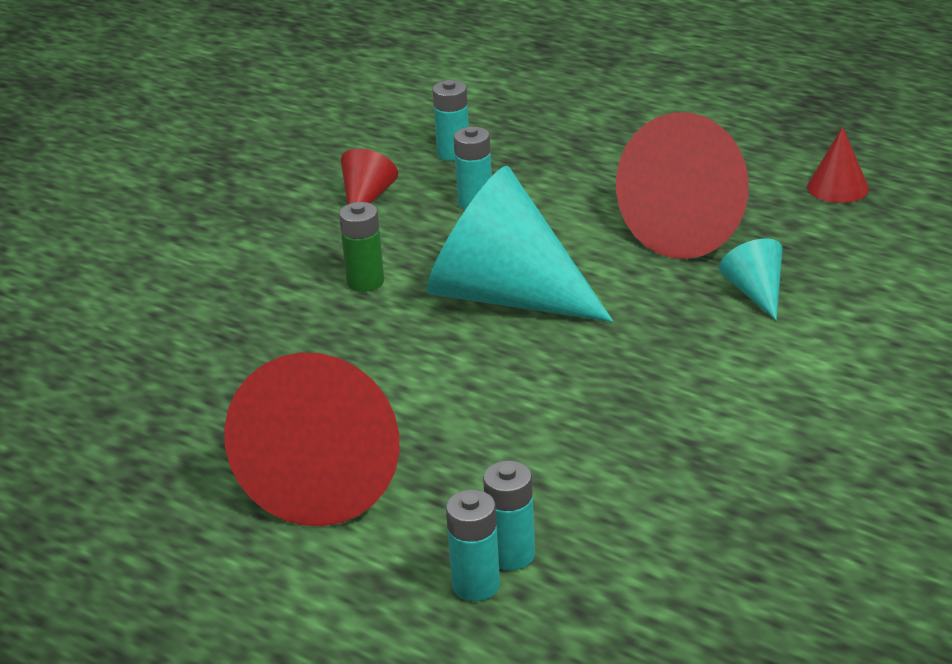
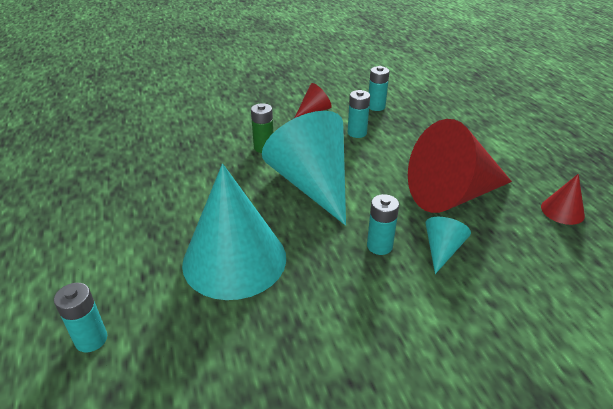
camera: 35 degrees right, 5 degrees up
red cone [224,353,399,526] -> none
turquoise battery [483,460,535,570] -> turquoise battery moved to [367,194,399,255]
none -> turquoise cone [182,164,286,300]

